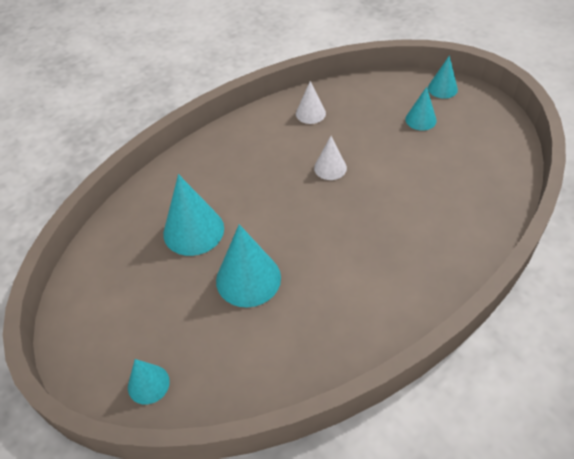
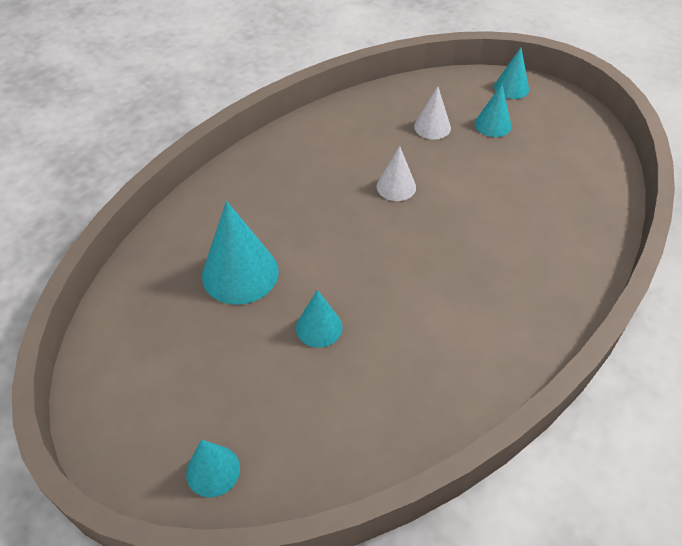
camera: 10 degrees left, 0 degrees up
turquoise cone [216,224,281,308] -> turquoise cone [296,290,342,348], size x0.57
white cone [296,81,326,124] -> white cone moved to [414,86,451,140]

